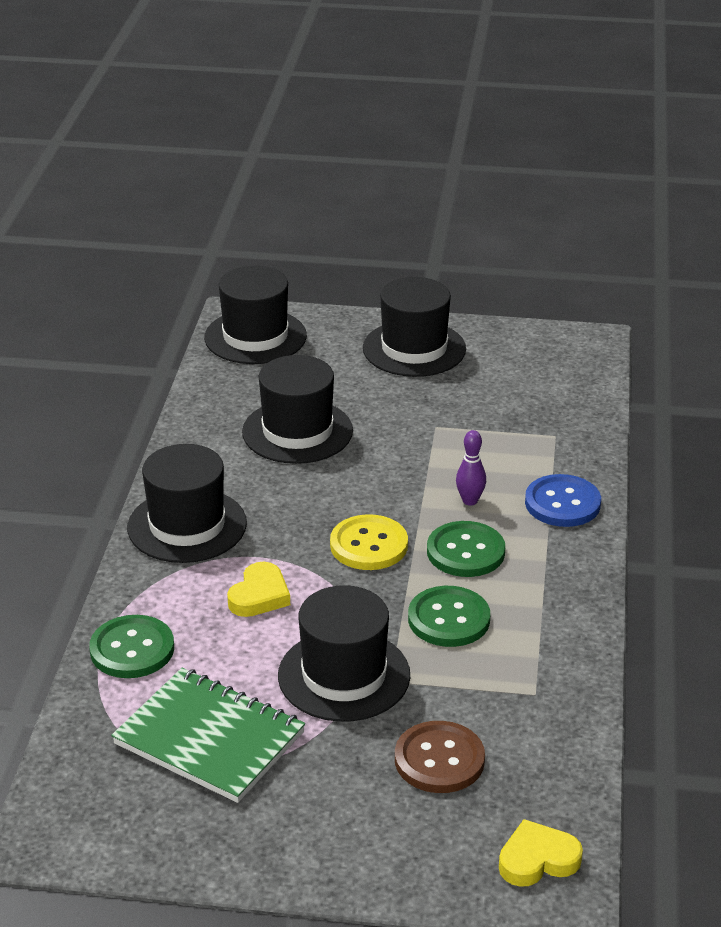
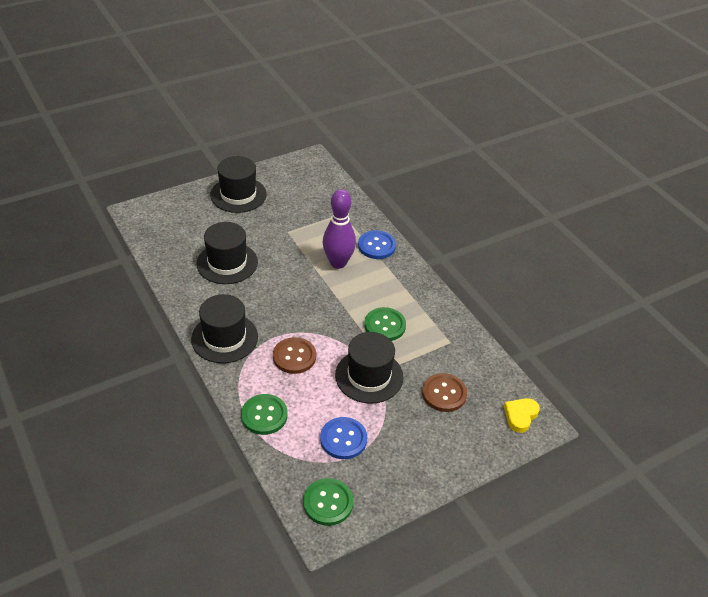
camera: 40 degrees left, 10 degrees up
green notebook [111,668,305,803] -> blue button [320,417,367,459]
black hat [204,266,307,364] -> none
yellow heart [227,562,290,617] -> brown button [273,337,316,374]
yellow button [330,514,408,570] -> none
green button [427,521,505,577] -> green button moved to [303,478,353,526]
purple bowling pin [456,430,486,506] -> purple bowling pin [323,189,356,269], size x2.10

